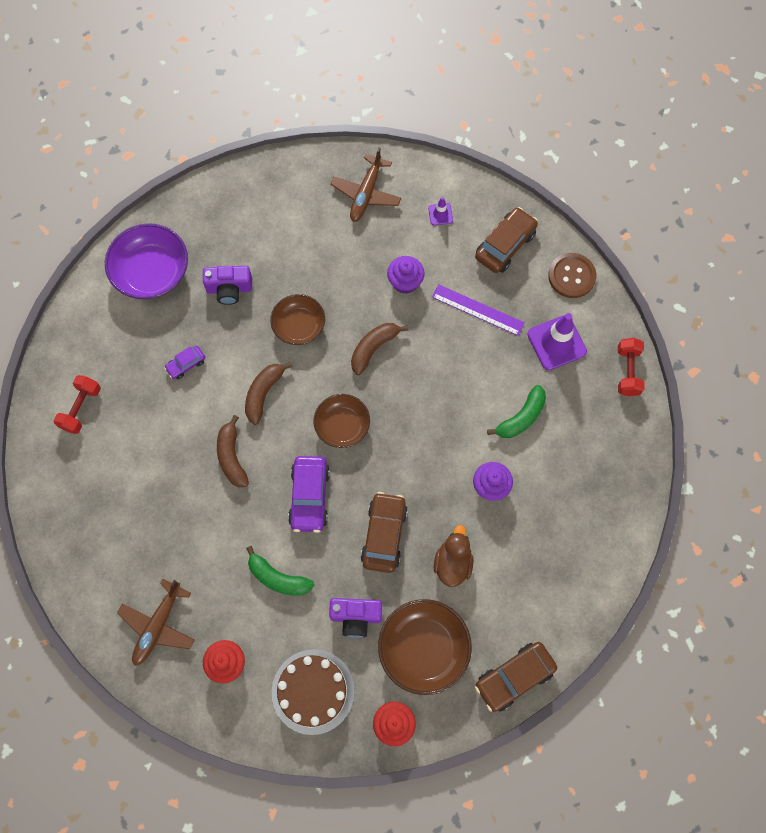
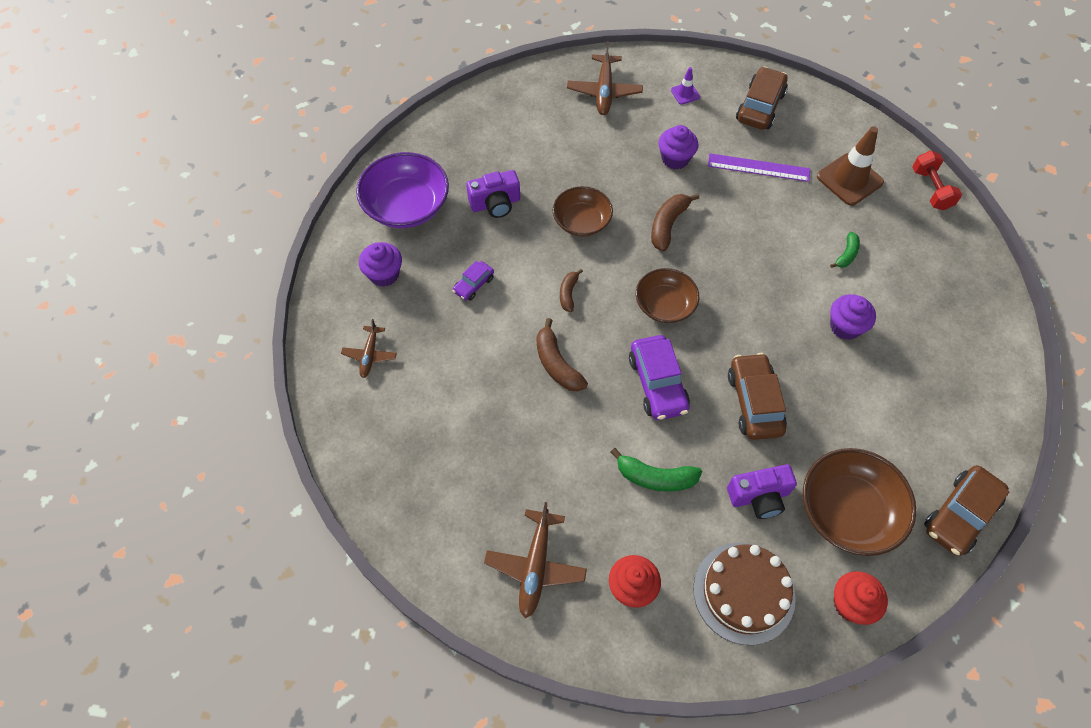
camera: 15 degrees left, 10 degrees down
red dumbbell [54,375,101,434] -> brown plane [341,319,397,378]
brown banana [245,362,292,425] -> brown banana [560,269,583,312], size x0.62
brown duck [433,525,474,587] -> none
green banana [487,385,546,438] -> green banana [830,232,860,268], size x0.62
purple traffic cone [527,313,587,370] -> brown traffic cone [817,126,884,206]
brown button [548,253,597,298] -> none
none -> purple cupcake [359,242,402,287]

